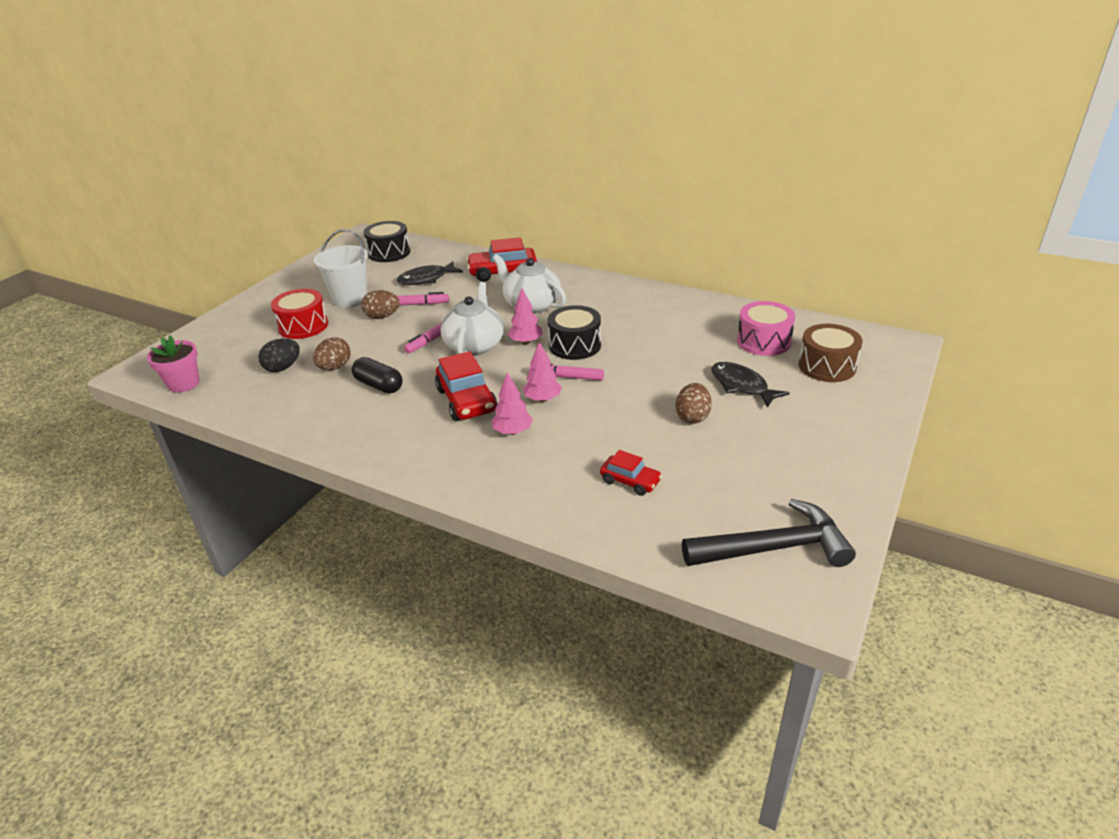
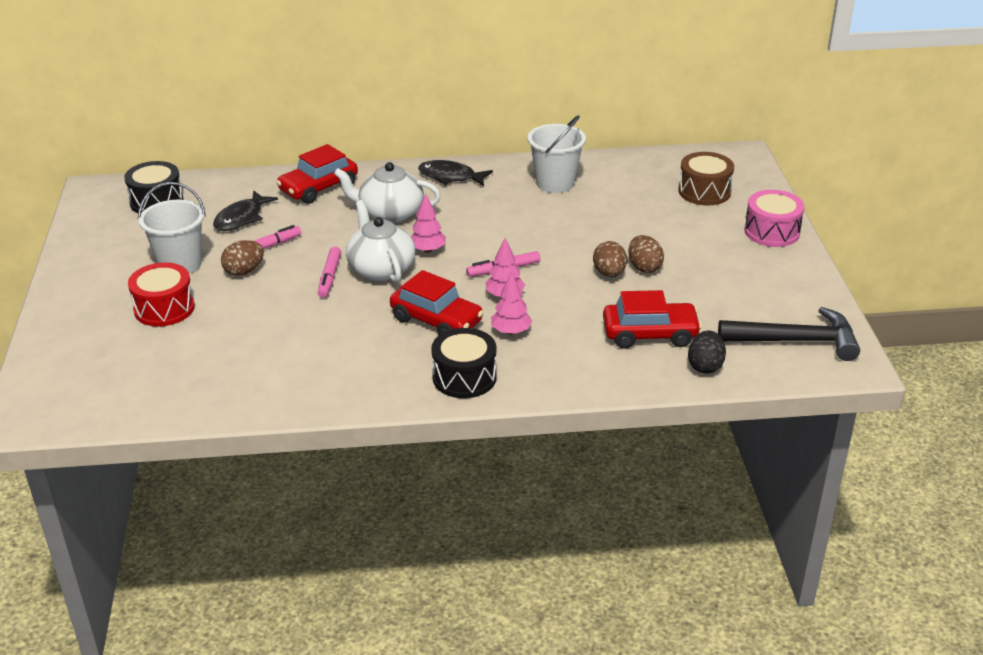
camera: 35 degrees left, 0 degrees up
pink flower pot [147,335,200,393] -> none
black egg [258,339,300,372] -> black egg moved to [688,331,726,374]
brown egg [313,337,351,370] -> brown egg moved to [593,241,627,277]
black capsule [352,357,402,393] -> none
black drum [548,305,601,360] -> black drum moved to [431,328,497,398]
red car [600,450,662,496] -> red car [603,290,702,349], size x1.72
black hammer [682,499,856,567] -> black hammer turned 45 degrees clockwise [718,307,860,361]
black fish [712,362,790,408] -> black fish moved to [418,160,493,186]
pink drum [737,301,795,356] -> pink drum moved to [744,190,805,247]
none -> white bucket [528,115,586,193]

